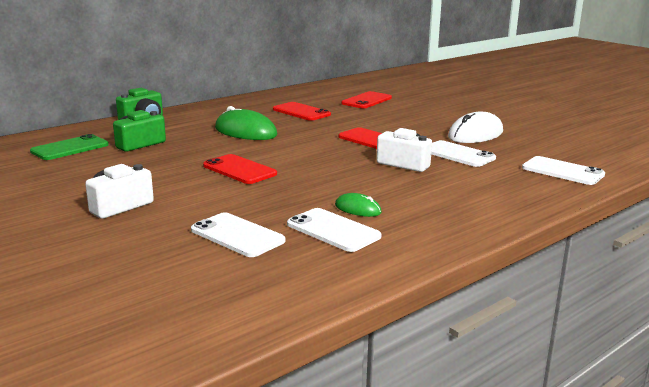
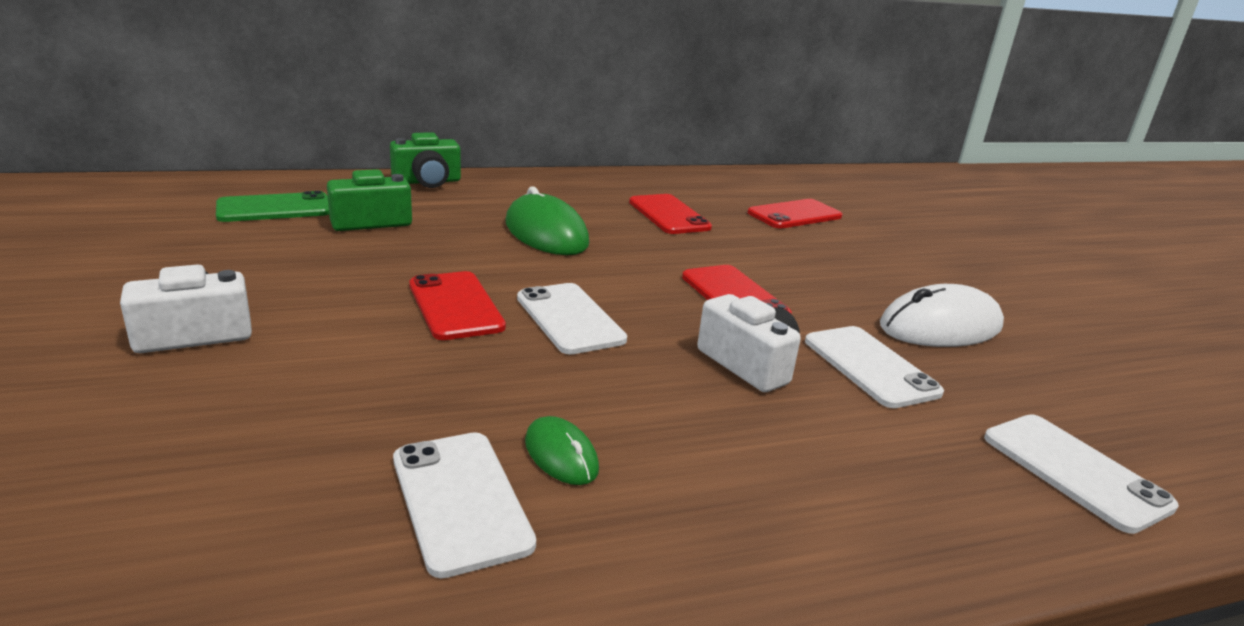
camera: 20 degrees right, 5 degrees up
white phone [191,212,285,257] -> white phone moved to [517,283,627,355]

